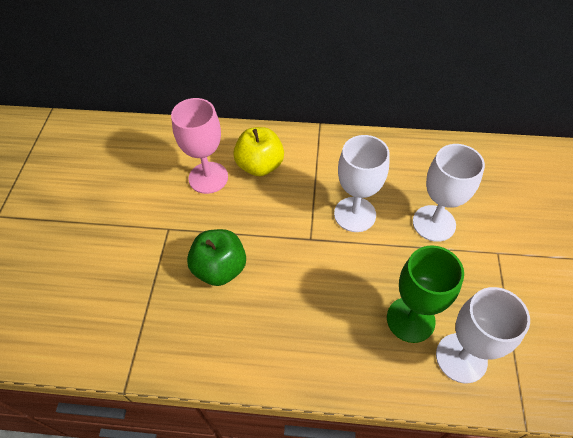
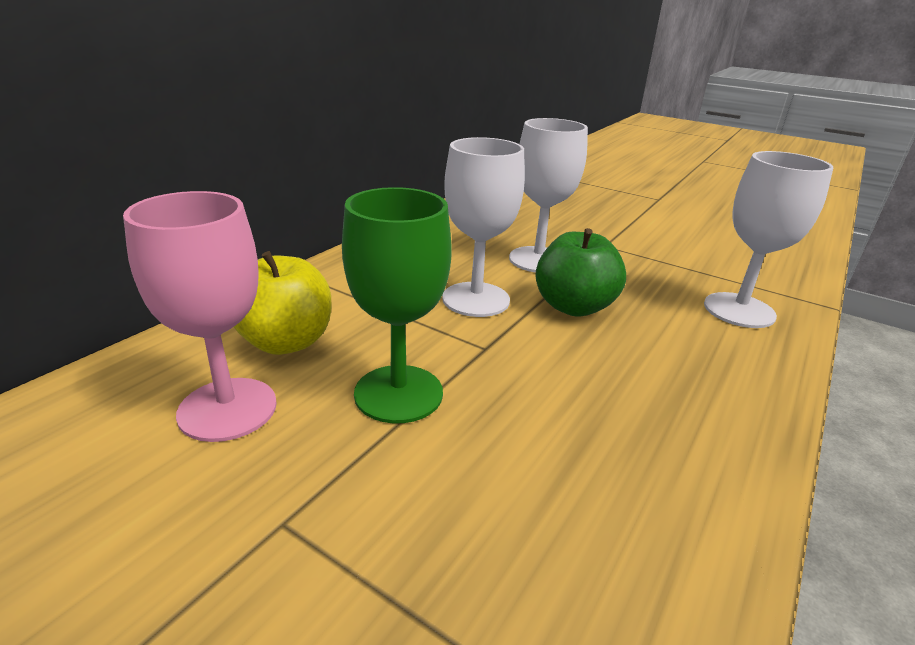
camera: 65 degrees left, 25 degrees down
green apple [187,229,246,286] -> green apple moved to [535,228,626,316]
green goblet [387,245,464,343] -> green goblet moved to [342,187,452,423]

